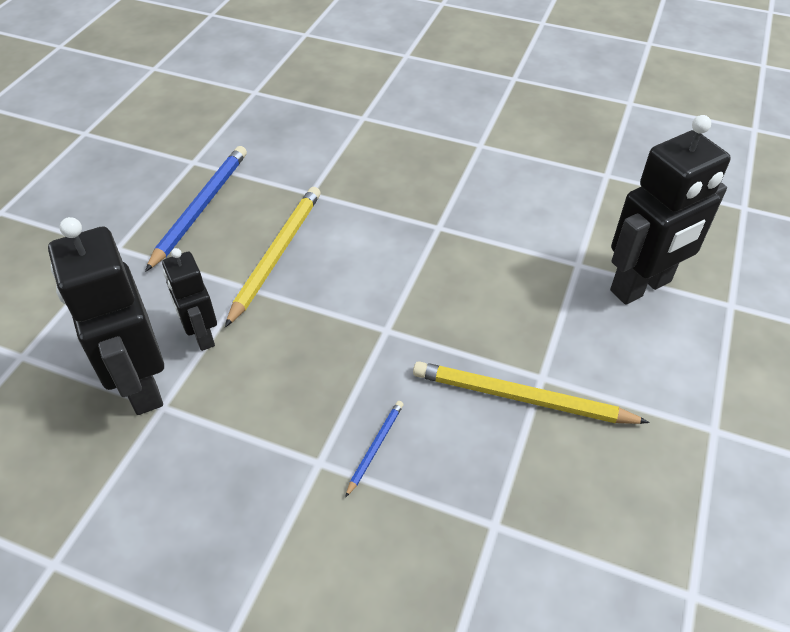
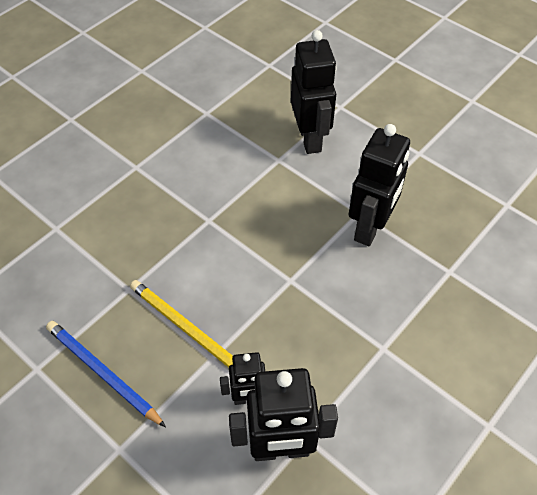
camera: 70 degrees left, 5 degrees up
blue pencil [345,401,404,498] -> none
yellow pencil [413,361,650,424] -> black robot [348,124,410,246]

